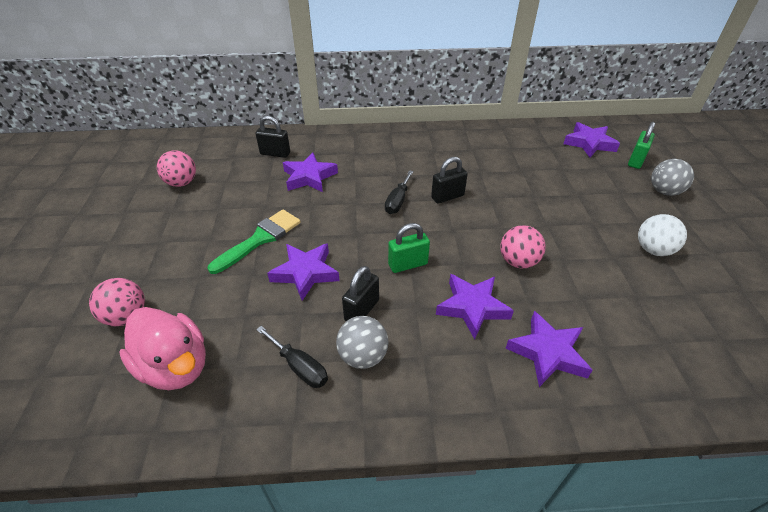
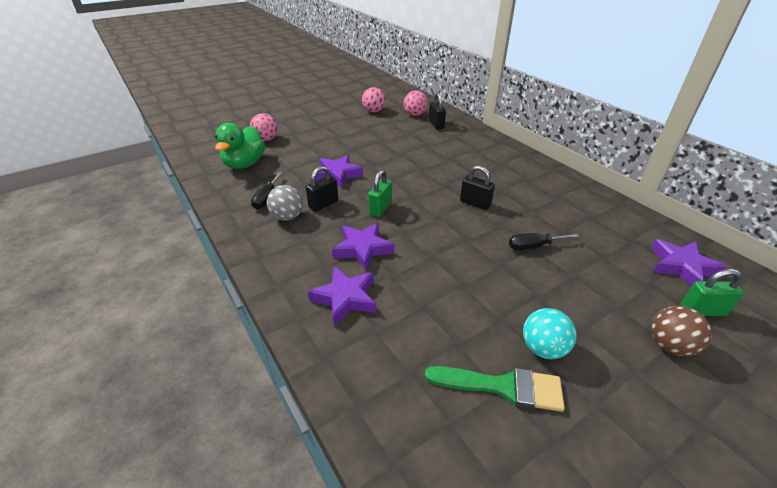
camera: 60 degrees right, 5 degrees down
pink duck [119,307,206,390] -> green duck [215,123,265,169]
green brush [207,210,301,274] -> green brush moved to [425,366,565,412]
purple star [283,152,338,192] -> none
black padlock [342,266,379,321] -> black padlock turned 45 degrees counterclockwise [306,166,338,212]
black screwdriver [385,170,414,214] -> black screwdriver moved to [509,233,579,250]
green padlock [388,223,430,273] -> green padlock turned 75 degrees clockwise [368,170,392,217]
pink ball [500,225,546,268] -> pink ball moved to [404,90,428,116]
white ball [638,214,687,256] -> turquoise ball [523,308,576,359]
grey ball [651,159,694,196] -> brown ball [651,305,712,356]

